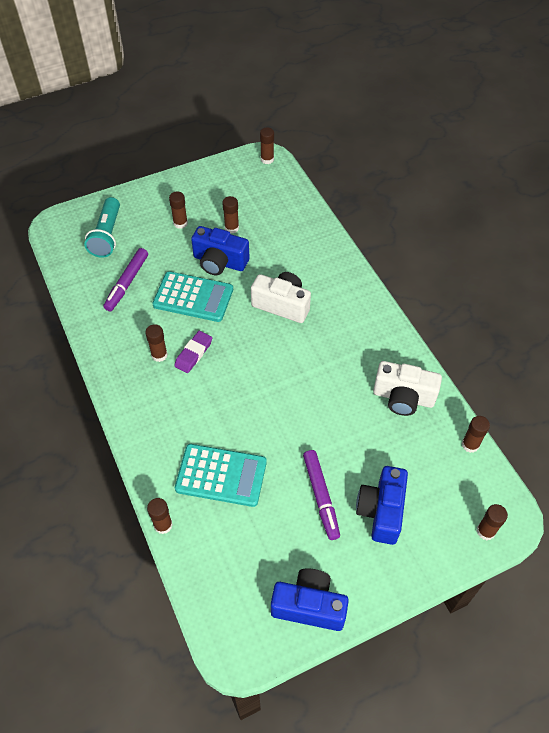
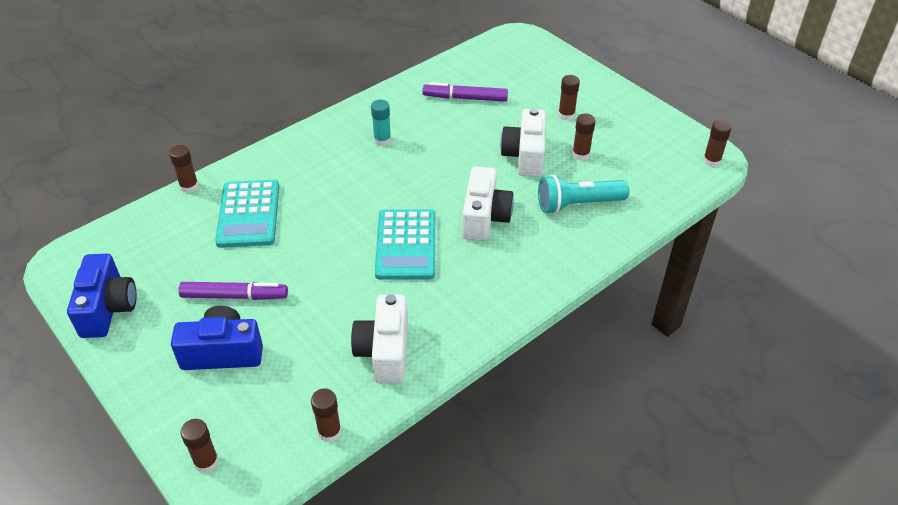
camera: 75 degrees right, 10 degrees down
turquoise flashlight [84,197,120,258] -> turquoise flashlight moved to [538,175,629,214]
brown glue stick [145,324,168,362] -> turquoise glue stick [371,100,391,146]
turquoise calculator [152,271,233,322] -> turquoise calculator moved to [375,209,435,280]
purple eraser [174,331,212,373] -> none
blue camera [191,226,250,275] -> white camera [500,108,546,177]
purple marker [303,450,340,540] -> purple marker turned 150 degrees counterclockwise [178,282,288,300]

